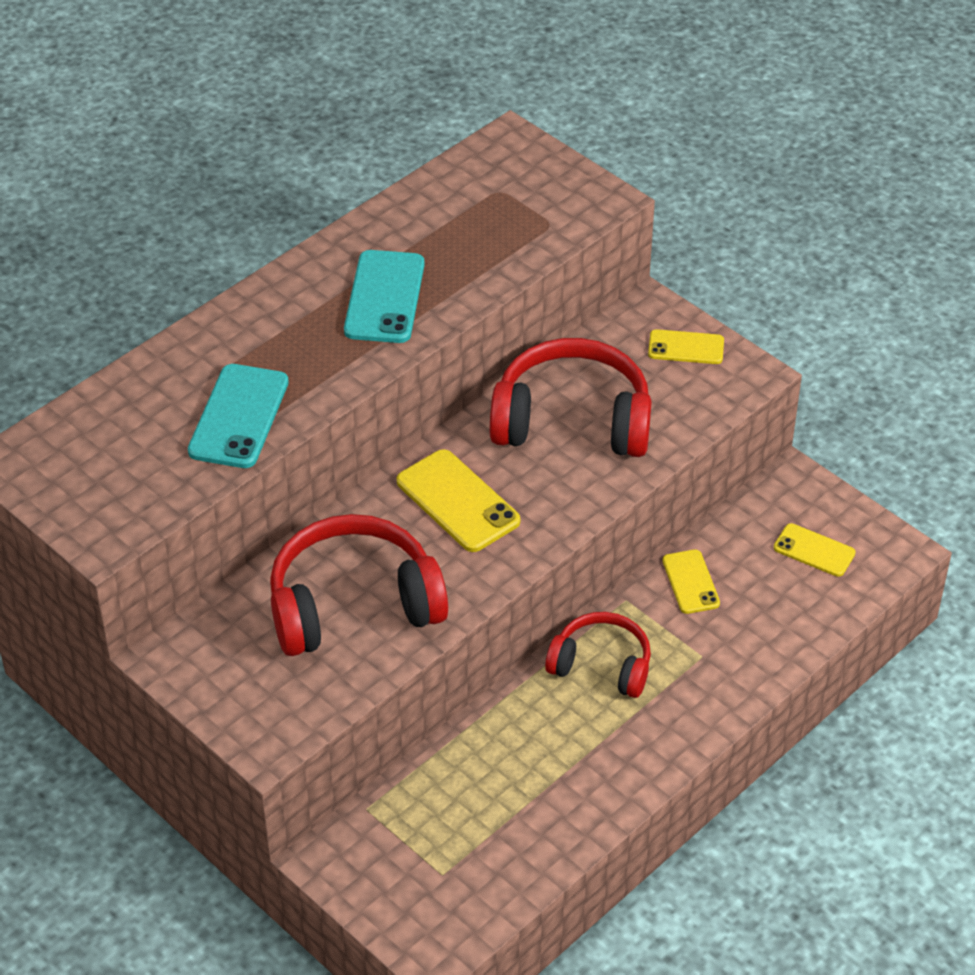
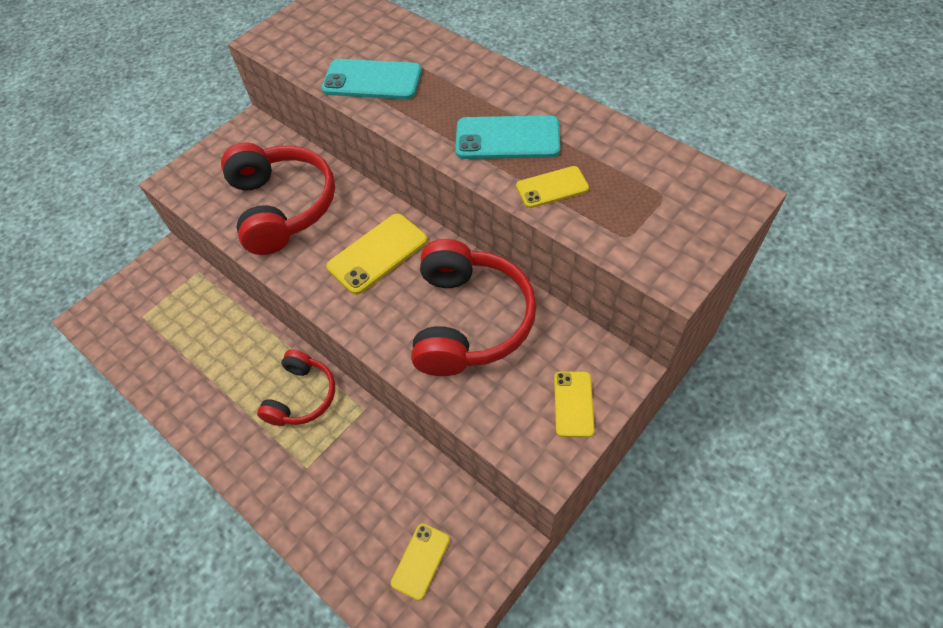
camera: 90 degrees right, 10 degrees up
yellow phone [662,549,720,614] -> yellow phone moved to [516,166,589,208]

